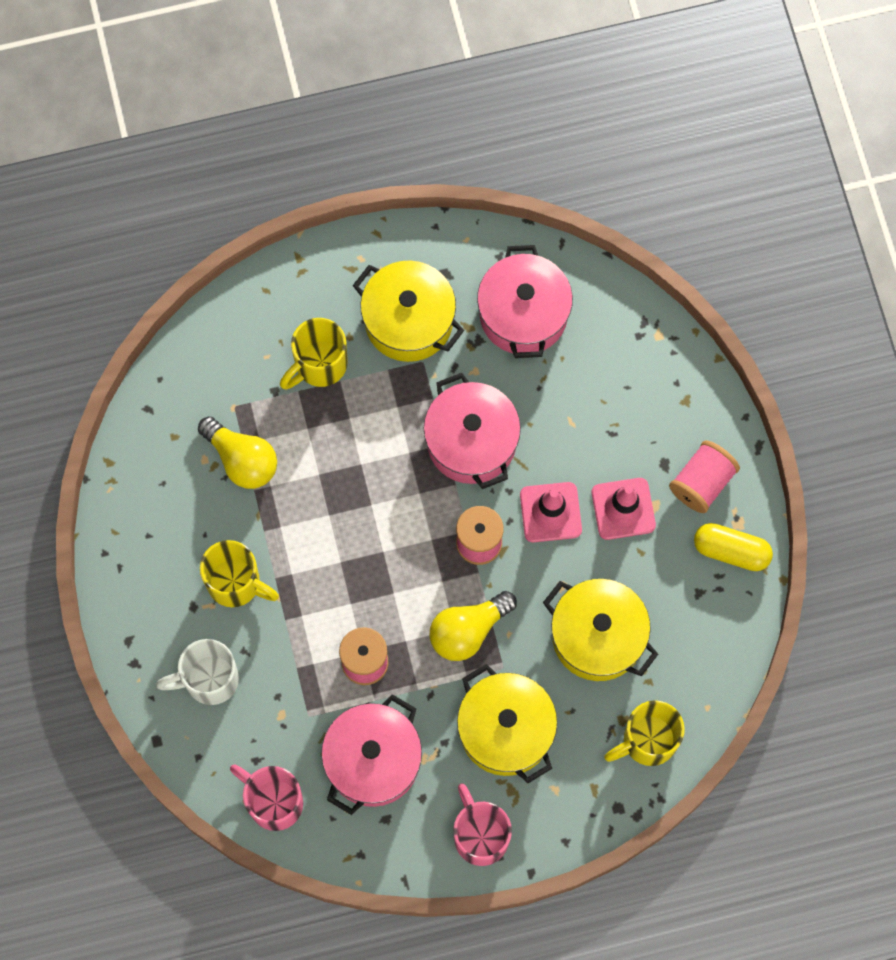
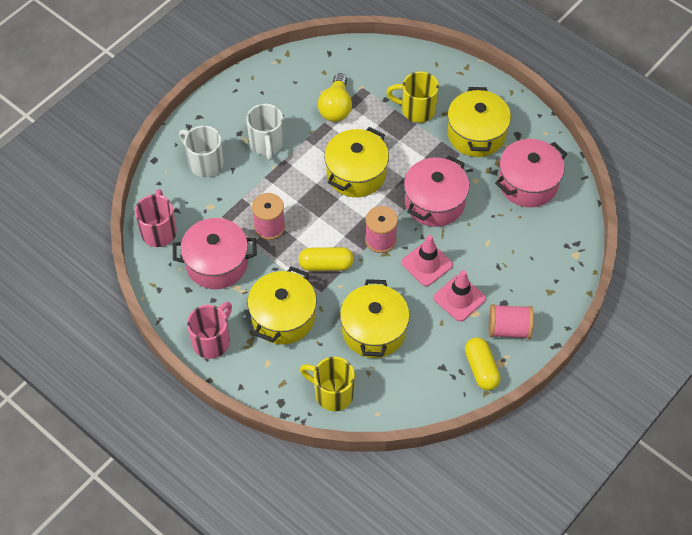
camera: 55 degrees right, 15 degrees down
yellow mug [200,540,279,607] -> white mug [246,104,284,161]
yellow light bulb [430,591,517,661] -> yellow capsule [298,247,354,271]
none -> yellow pot [324,127,389,197]

